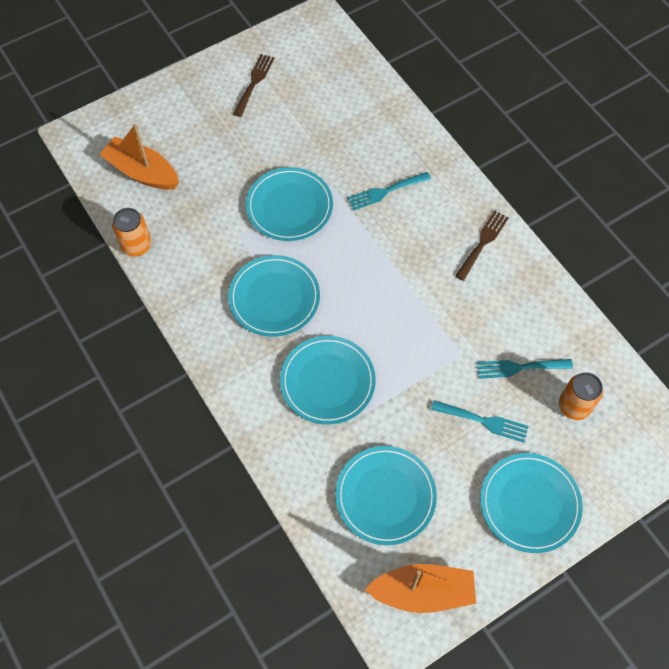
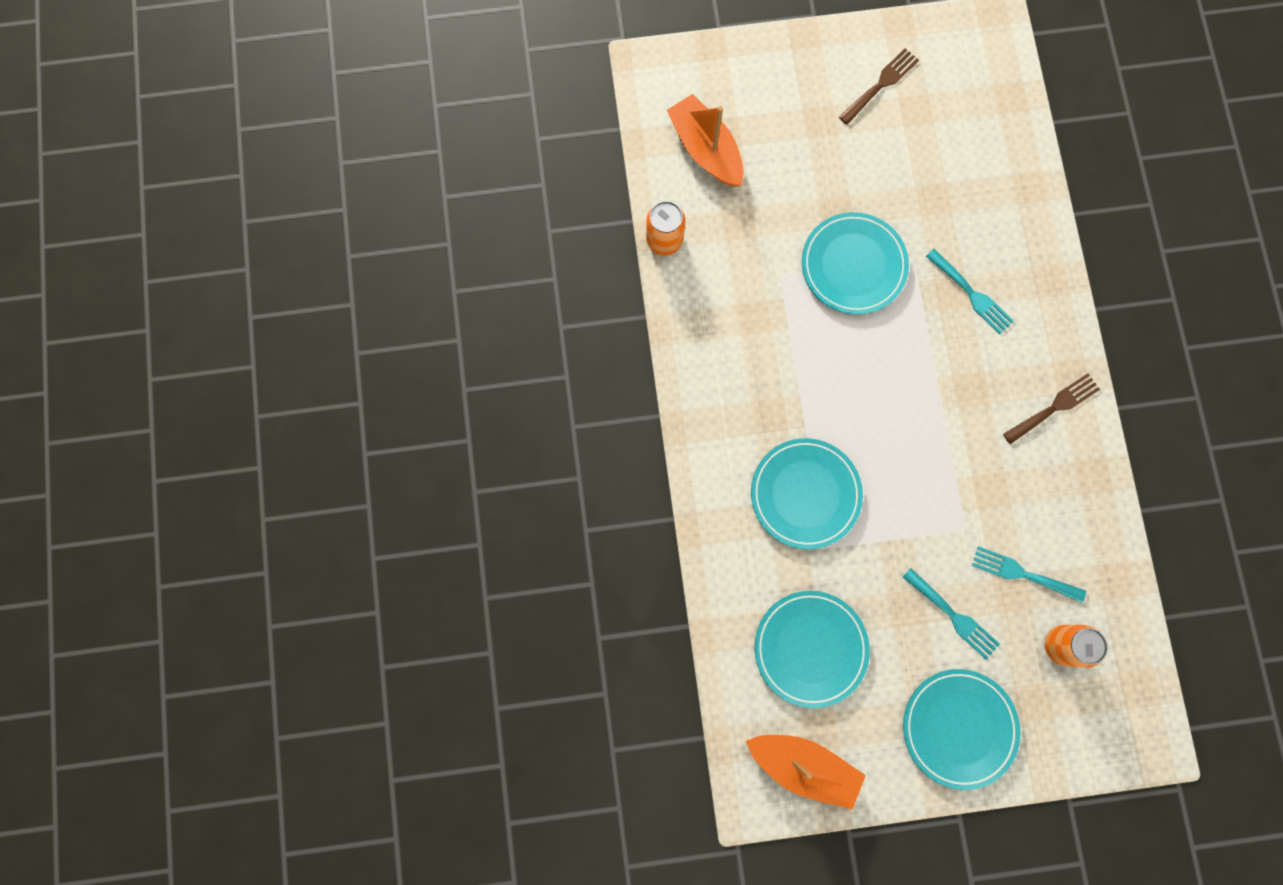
camera: 25 degrees right, 15 degrees up
turquoise plate [228,255,320,337] -> none
turquoise fork [347,172,431,210] -> turquoise fork turned 135 degrees counterclockwise [926,249,1014,334]

